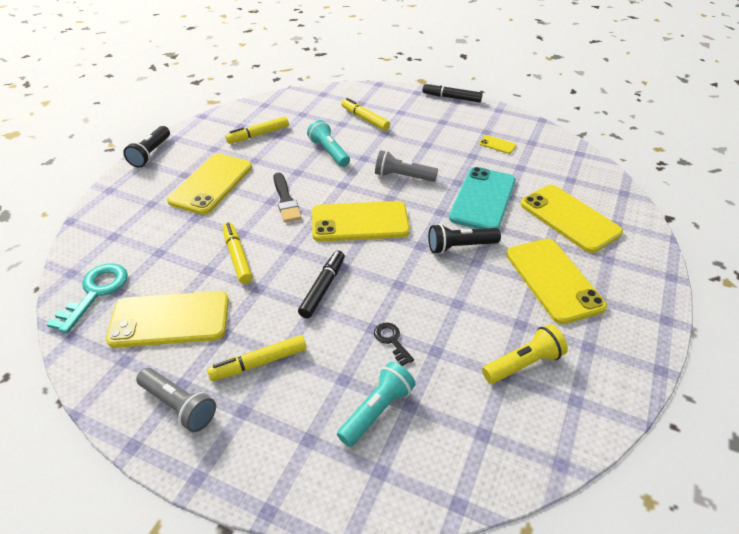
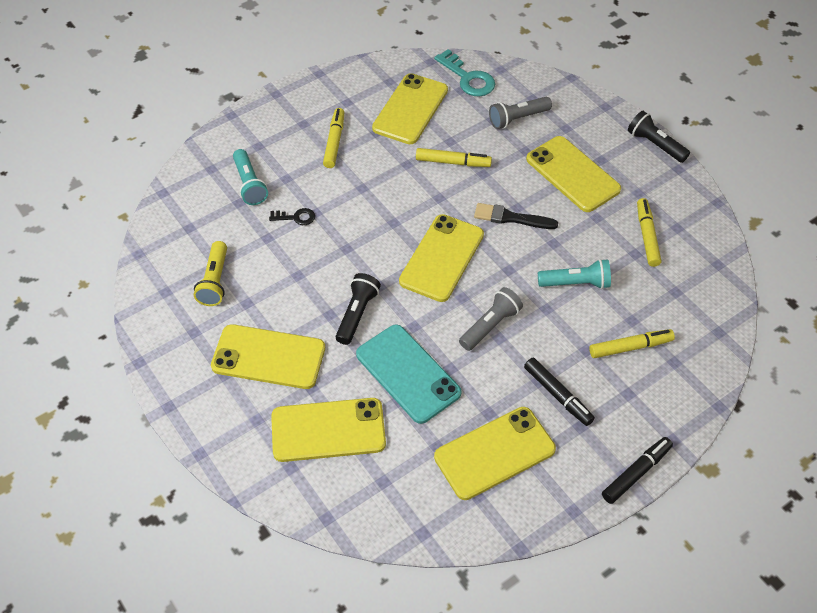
camera: 120 degrees right, 10 degrees up
grey flashlight [136,368,216,432] -> grey flashlight moved to [489,97,552,129]
black marker [298,251,345,319] -> black marker moved to [524,358,595,426]
yellow phone [479,135,516,154] -> yellow phone [434,407,556,500], size x2.39

